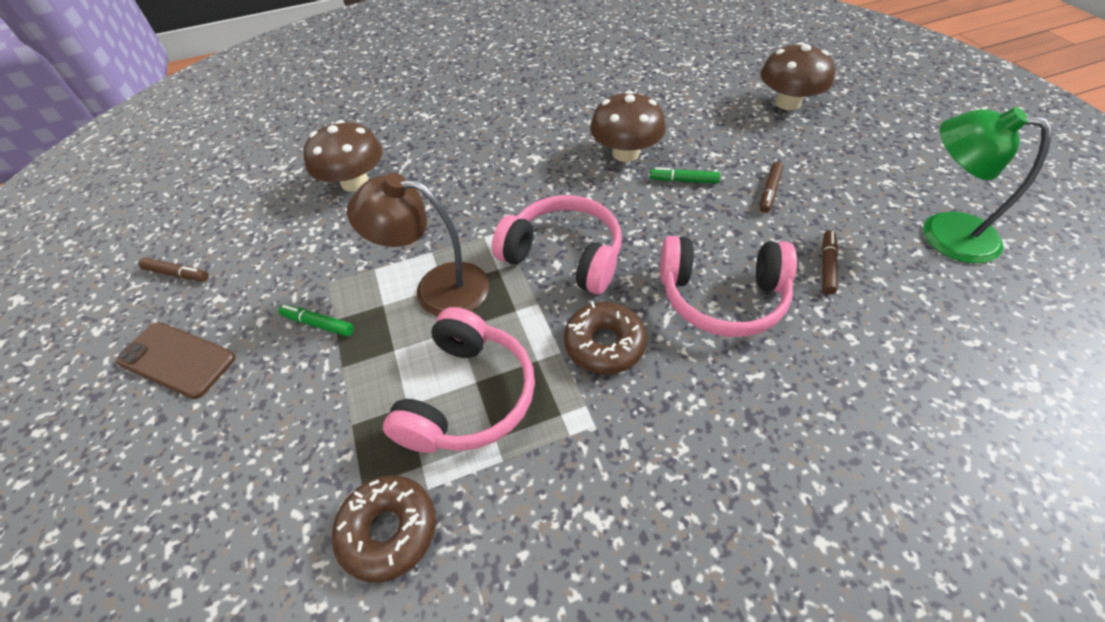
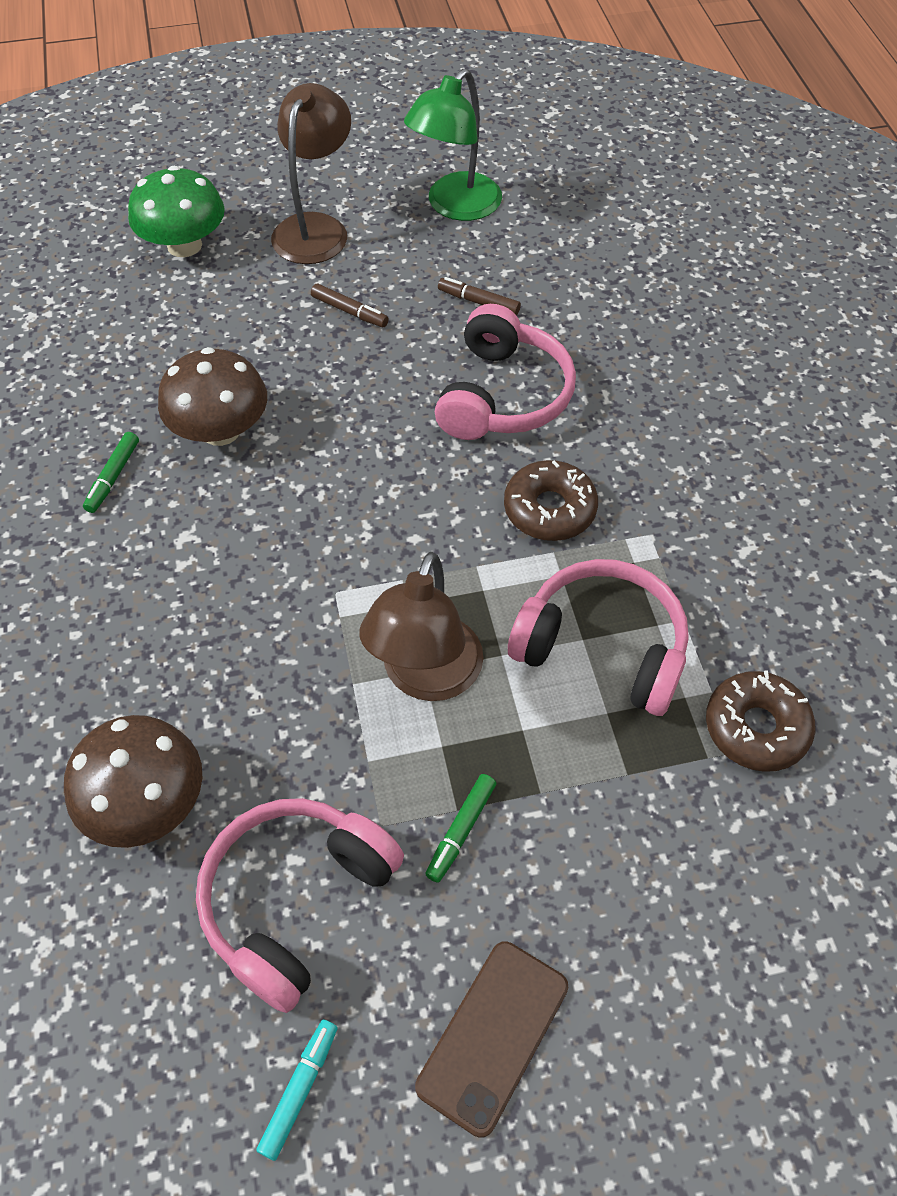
camera: 85 degrees left, 5 degrees up
brown marker [138,258,209,281] -> turquoise marker [256,1020,338,1161]
pink headphones [492,195,621,295] -> pink headphones moved to [196,798,404,1013]
green marker [650,167,720,184] -> green marker moved to [83,432,139,513]
brown mushroom [760,42,835,110] -> green mushroom [128,166,225,257]
none -> brown lamp [271,83,351,264]

